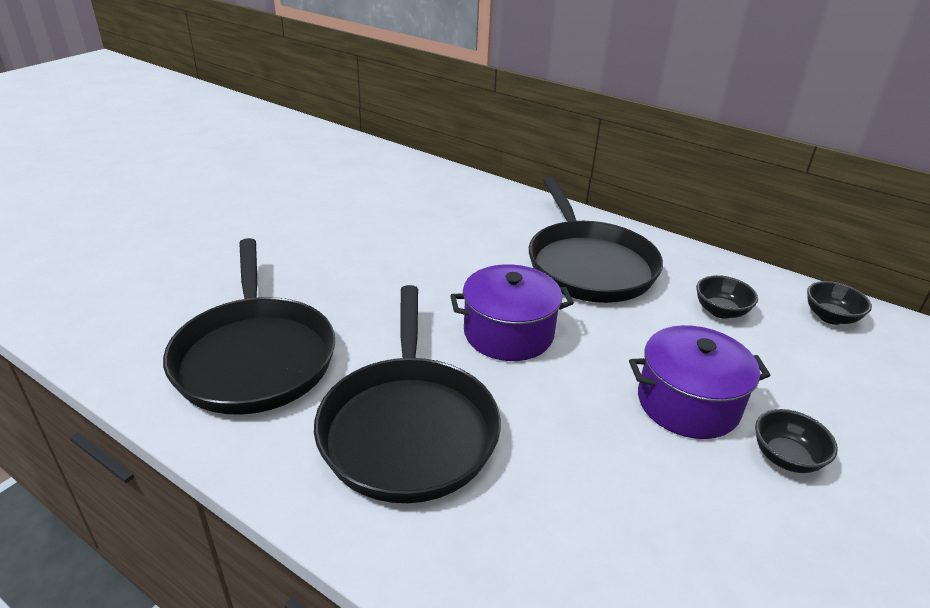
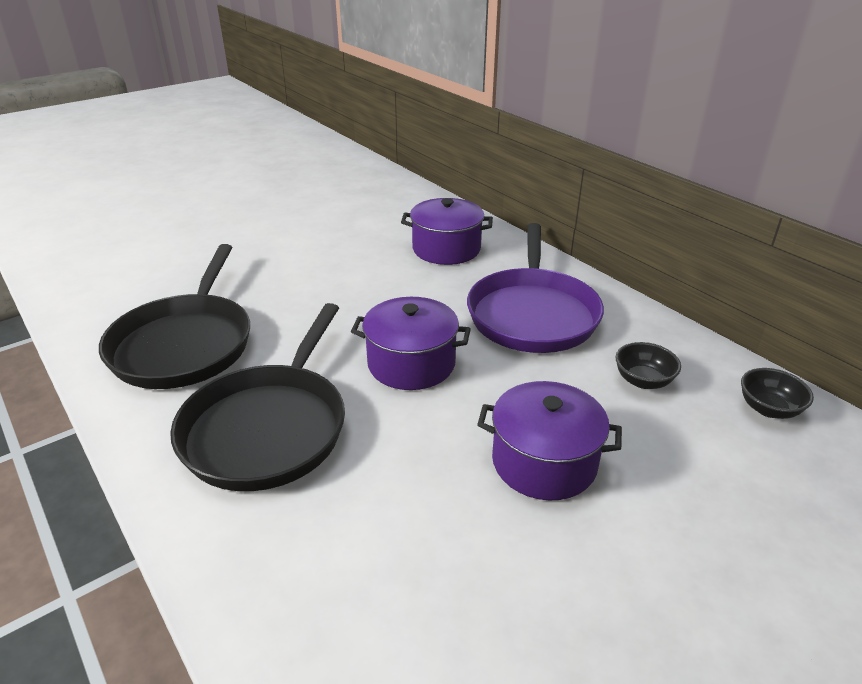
camera: 20 degrees right, 0 degrees up
black pan [529,177,663,303] -> purple pan [467,223,604,353]
black bowl [755,409,838,473] -> none
none -> purple pot [401,198,493,265]

